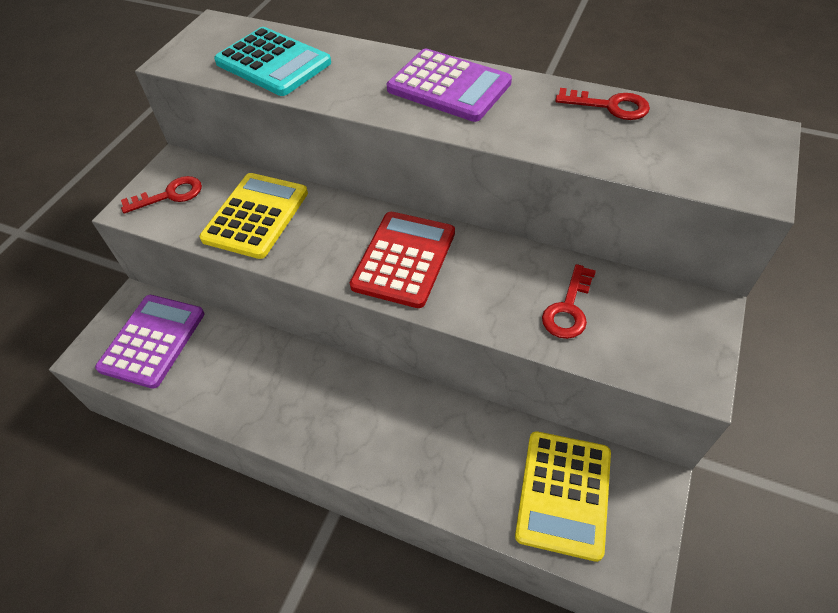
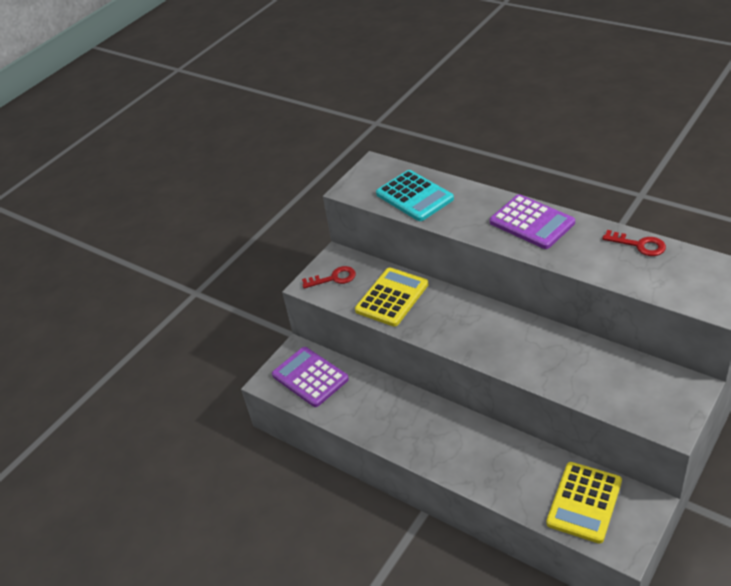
camera: 15 degrees right, 10 degrees down
purple calculator [95,295,204,389] -> purple calculator turned 75 degrees counterclockwise [272,347,349,407]
red calculator [350,212,455,308] -> none
red key [542,264,596,339] -> none

